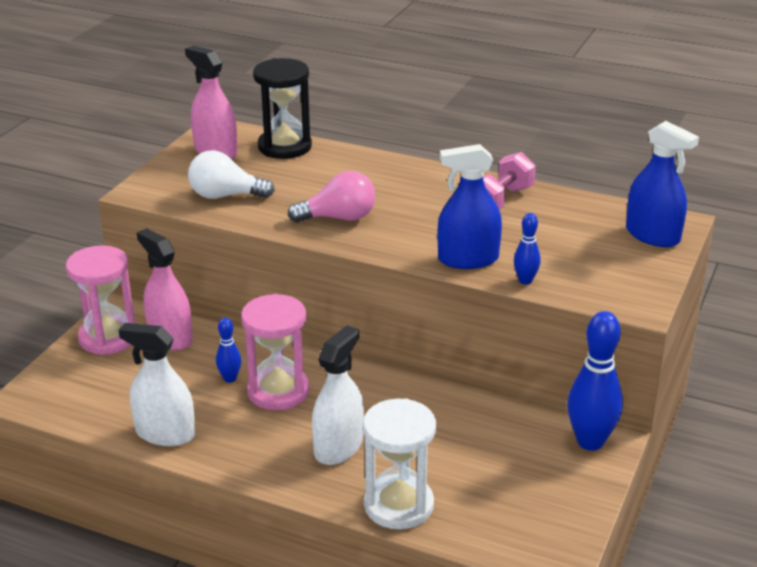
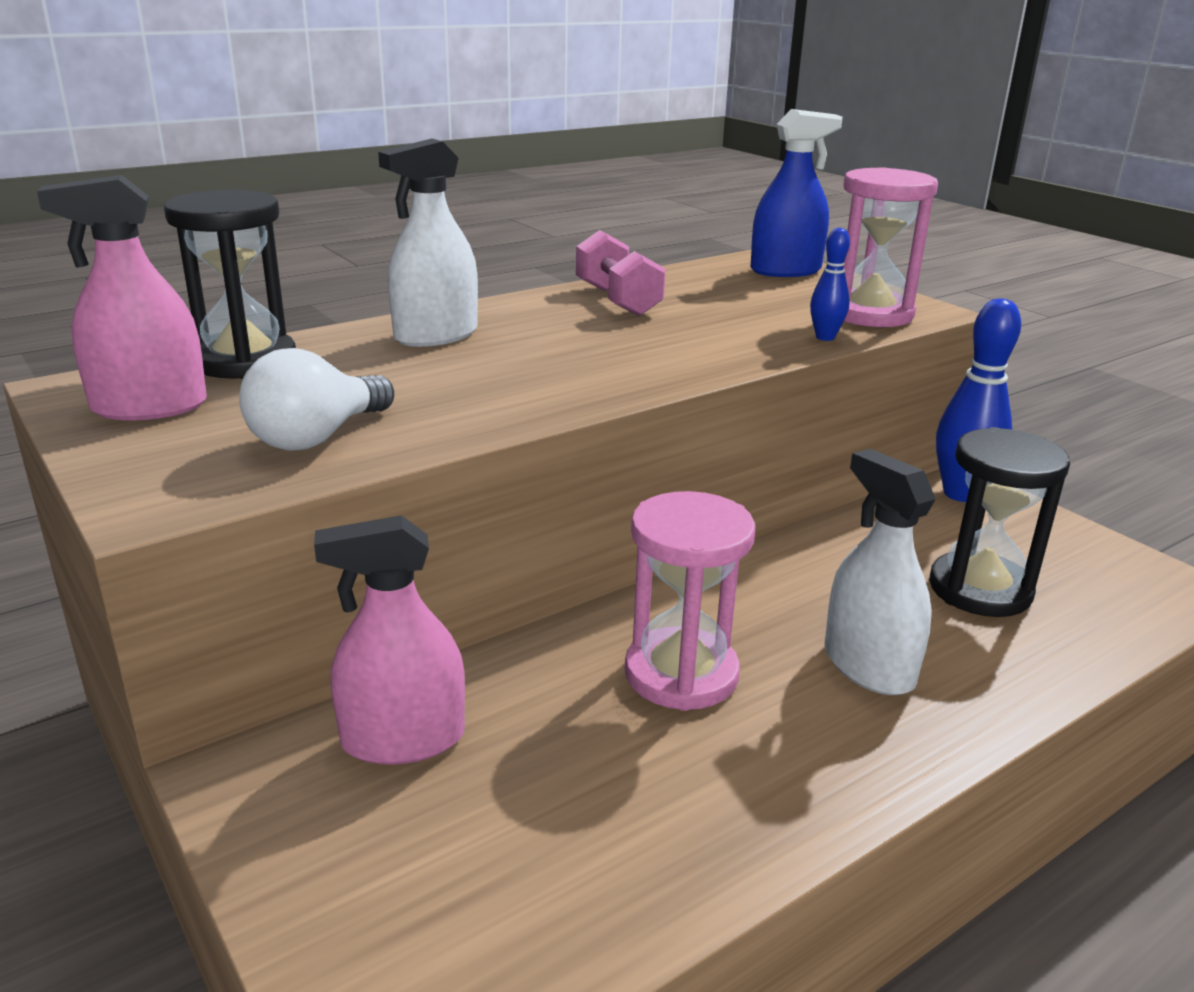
camera: 60 degrees left, 5 degrees down
pink hourglass [66,245,136,355] -> pink hourglass moved to [843,167,938,327]
white spray bottle [118,323,195,446] -> white spray bottle moved to [378,138,478,347]
blue bowling pin [216,318,241,383] -> none
pink light bulb [288,171,375,222] -> none
white hourglass [363,398,436,530] -> none
blue spray bottle [438,144,502,269] -> none
none -> black hourglass [929,427,1070,617]

